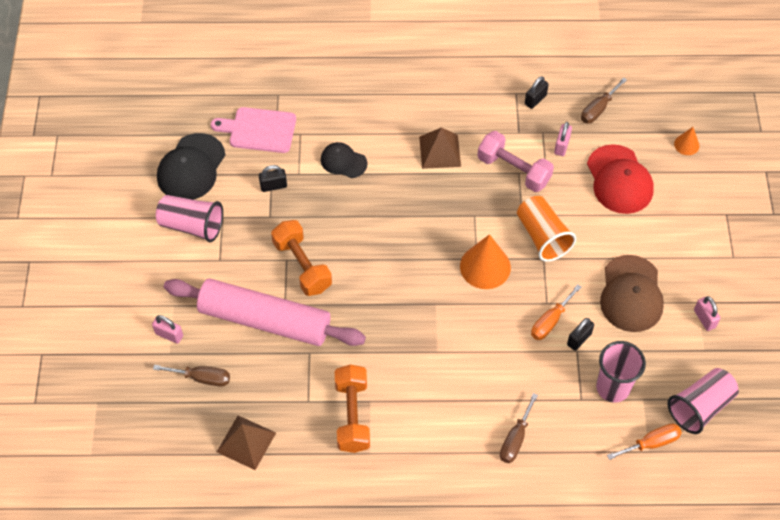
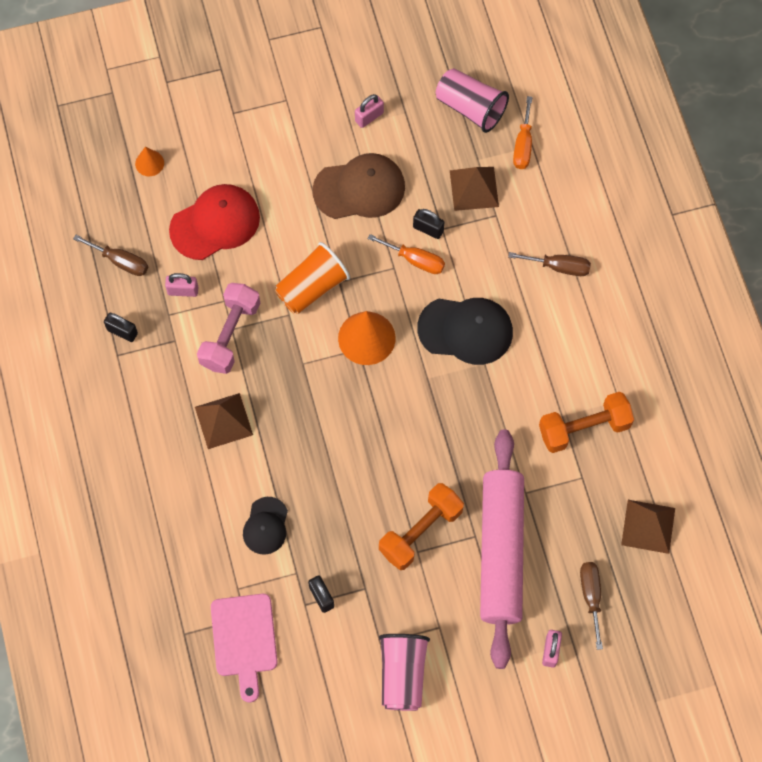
camera: 105 degrees left, 10 degrees up
black cap [157,133,225,200] -> black cap moved to [417,298,513,365]
pink cup [596,341,646,403] -> brown pyramid [450,167,499,211]
orange screwdriver [607,423,682,460] -> orange screwdriver turned 135 degrees counterclockwise [513,96,532,169]

